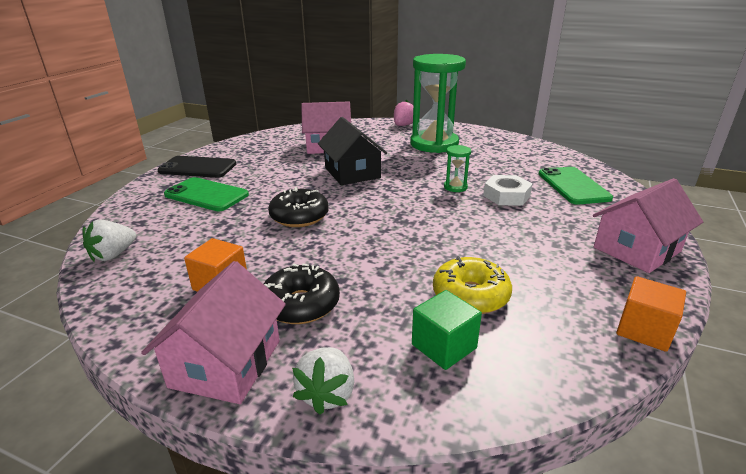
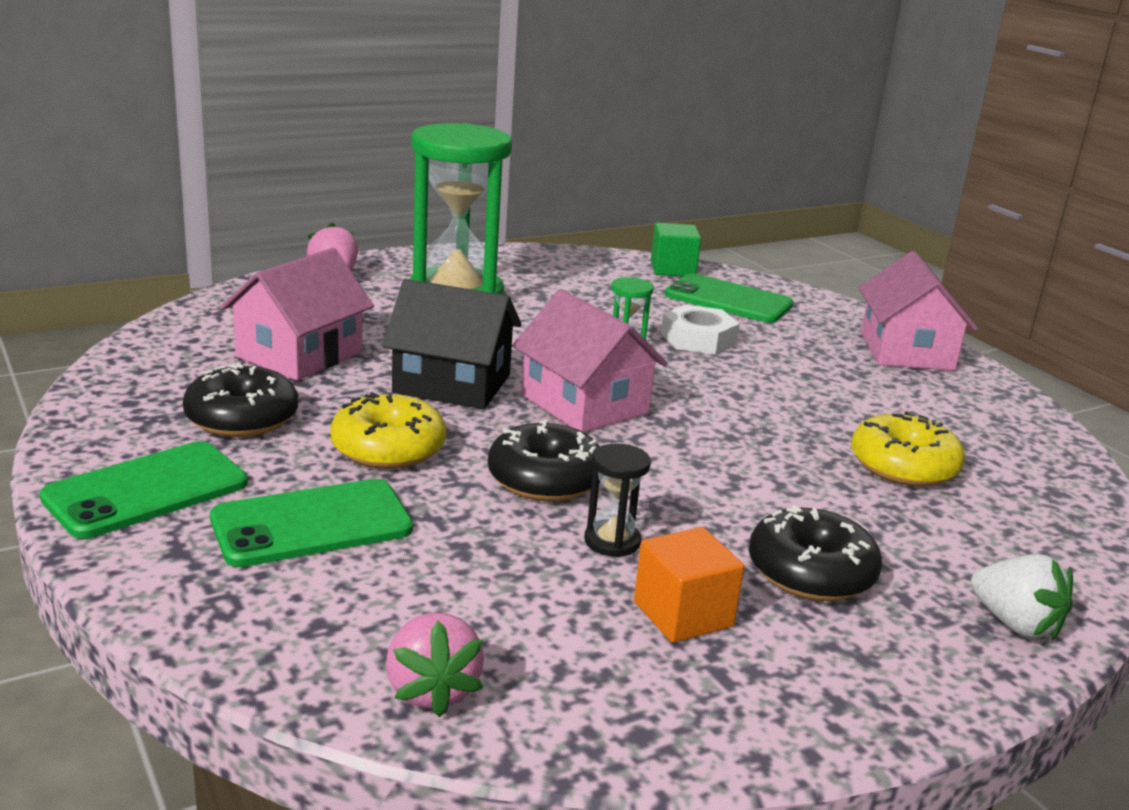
camera: 55 degrees left, 5 degrees down
white strawberry [83,220,136,262] -> pink strawberry [386,613,484,717]
pink house [141,261,286,404] -> pink house moved to [512,289,668,432]
black phone [157,156,236,178] -> green phone [39,441,248,539]
green cube [412,290,482,370] -> green cube moved to [651,223,701,276]
orange cube [616,276,686,352] -> none
none -> black donut [183,363,298,437]
none -> yellow donut [330,392,446,469]
none -> black hourglass [584,444,651,557]

